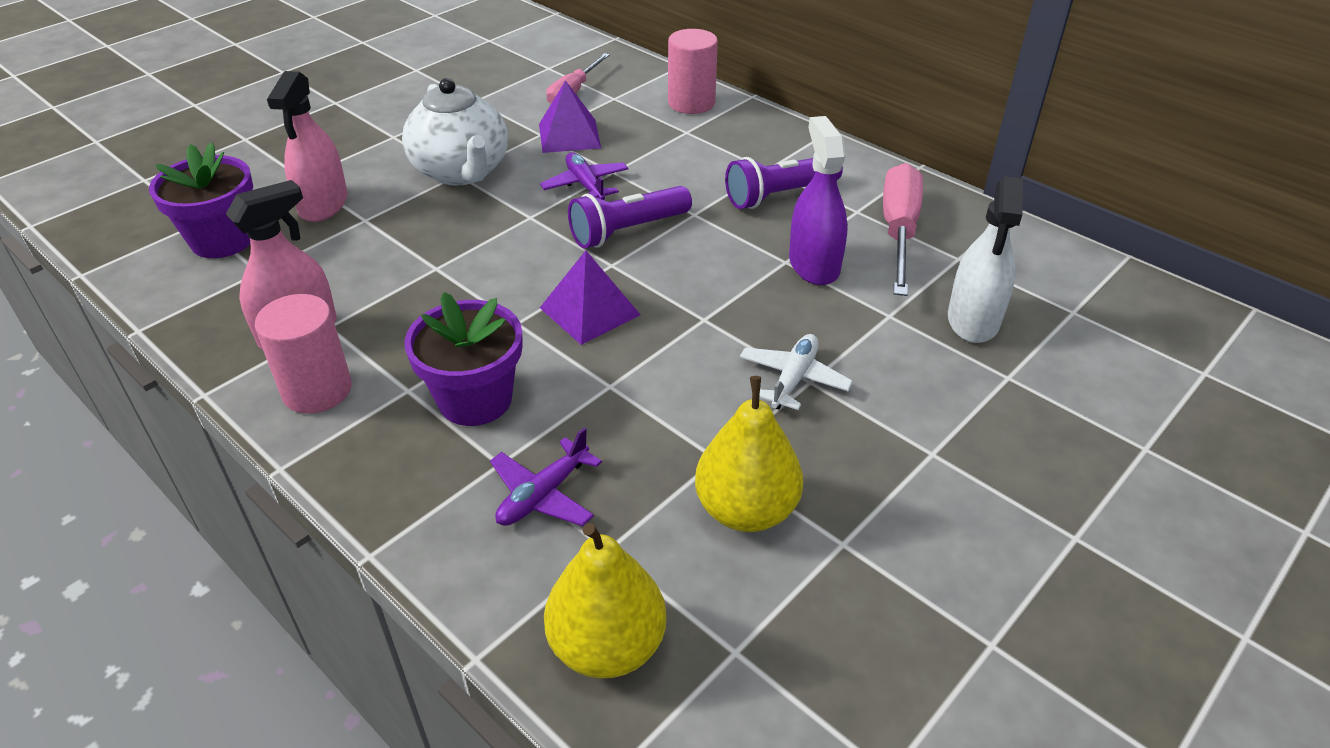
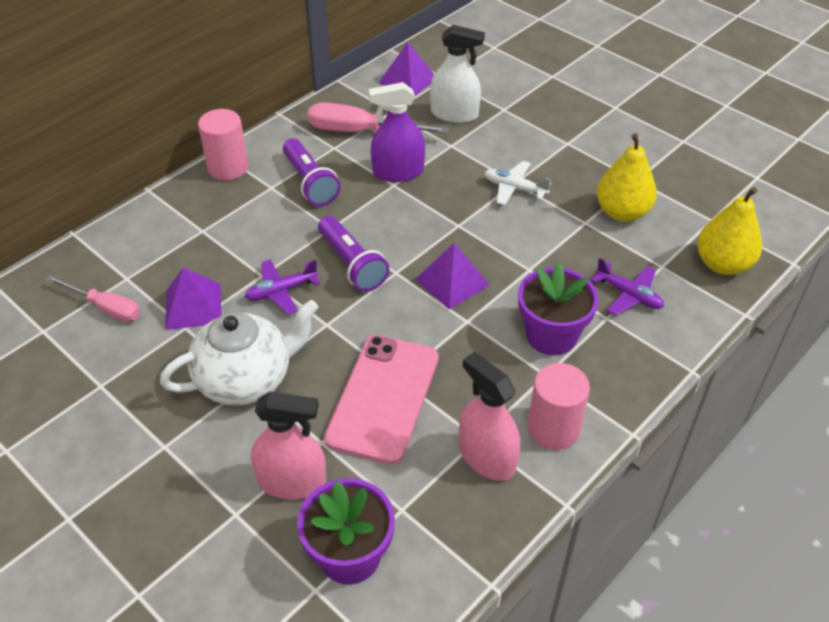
camera: 90 degrees left, 5 degrees up
pink cylinder [668,29,718,114] -> pink cylinder moved to [198,109,248,181]
none -> pink phone [324,335,439,465]
none -> purple pyramid [378,42,434,95]

